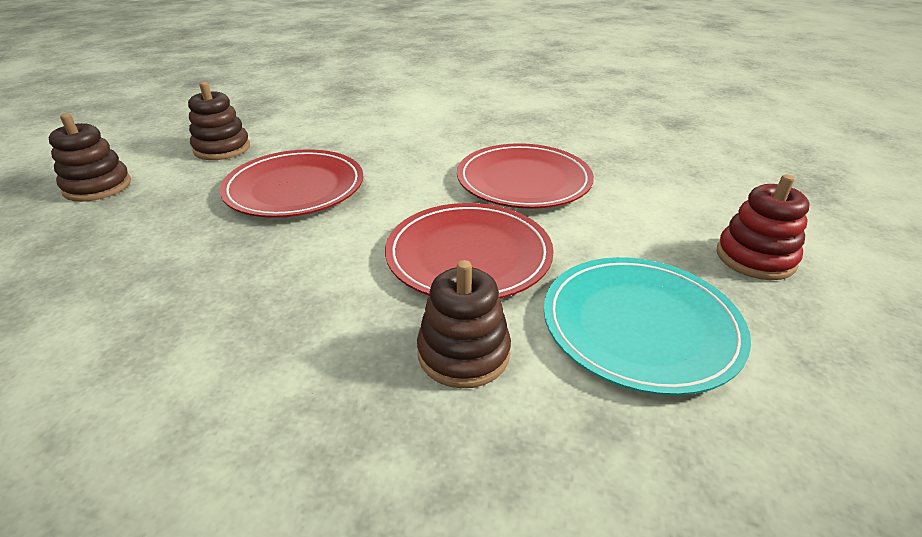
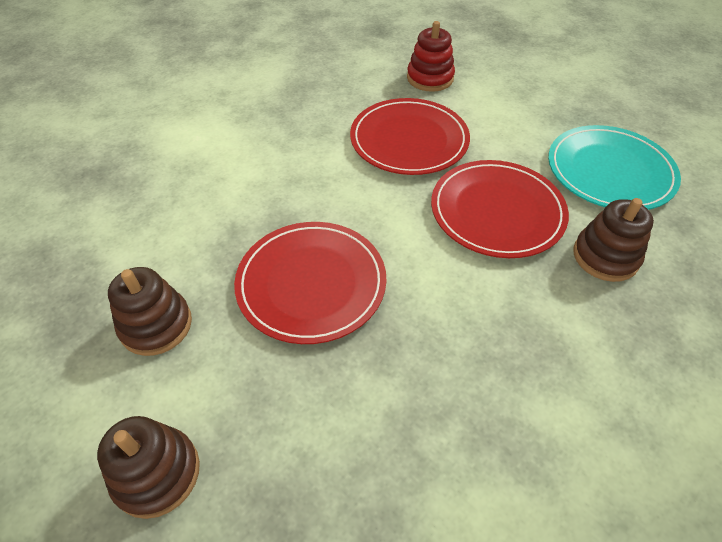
camera: 60 degrees left, 15 degrees up
red stacking toy [717,174,810,280] -> red stacking toy moved to [407,21,455,92]

